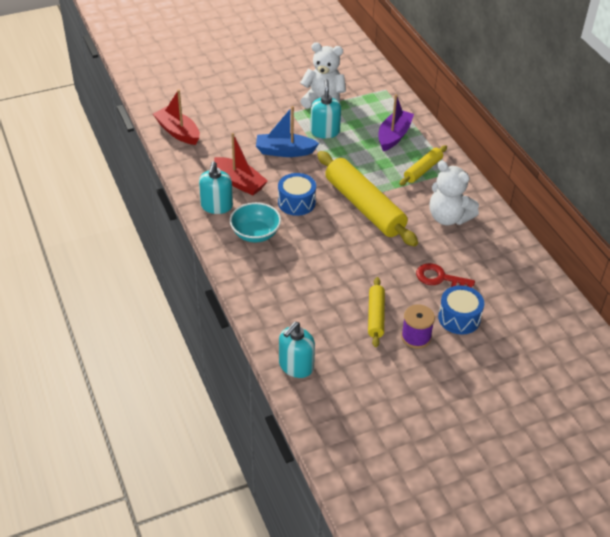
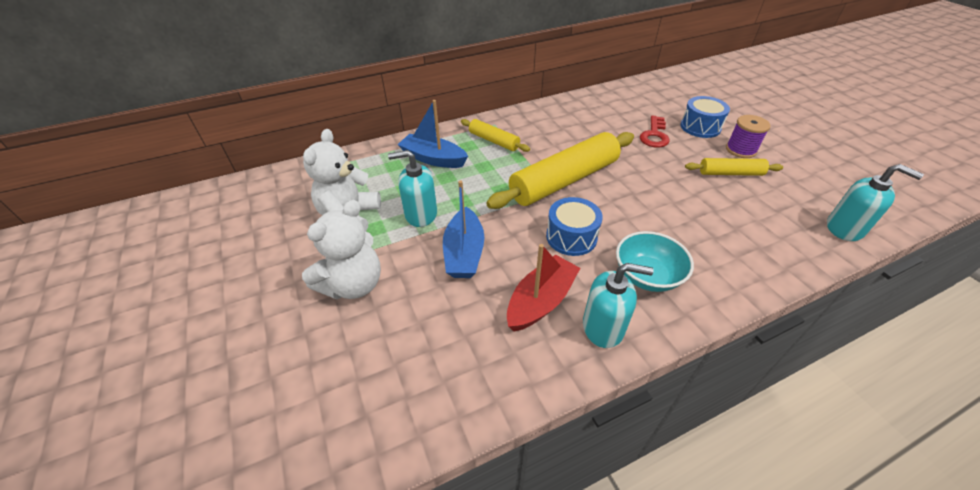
camera: 90 degrees left, 0 degrees up
red boat [153,90,200,145] -> none
purple boat [378,94,414,151] -> blue boat [398,100,468,168]
white teddy bear [430,161,479,225] -> white teddy bear moved to [302,200,381,300]

